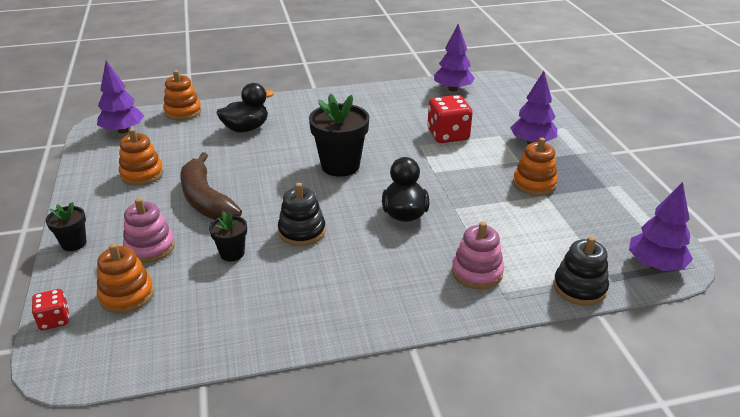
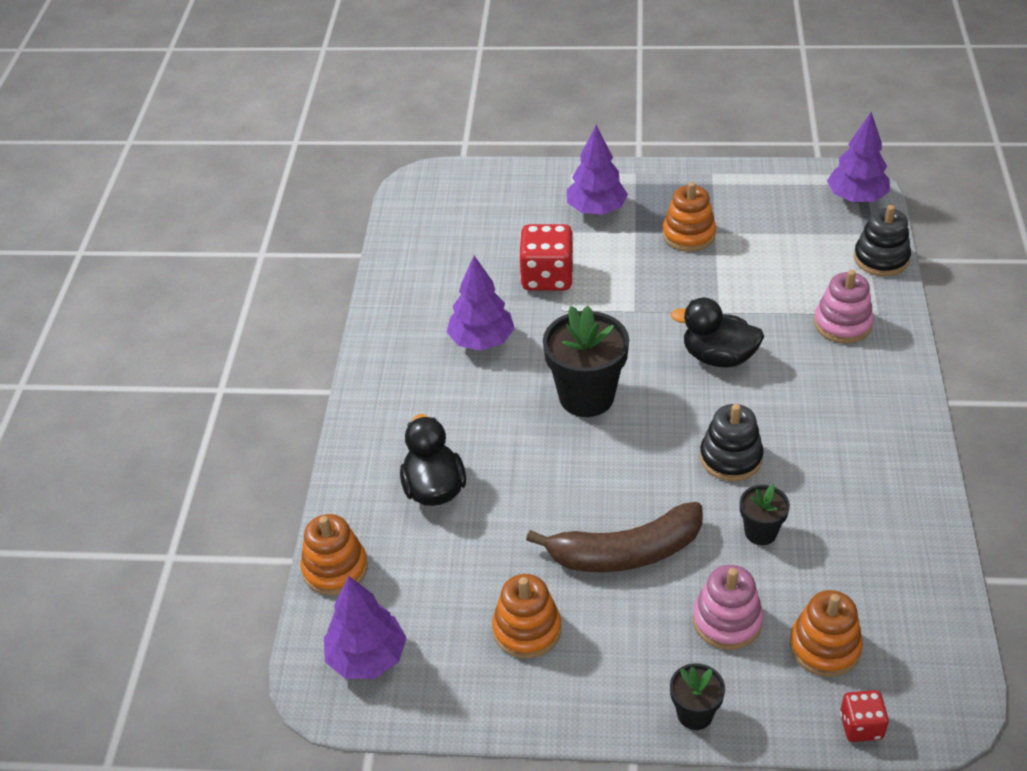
camera: 70 degrees left, 10 degrees up
purple tree [434,24,475,92] -> purple tree moved to [447,256,515,351]

